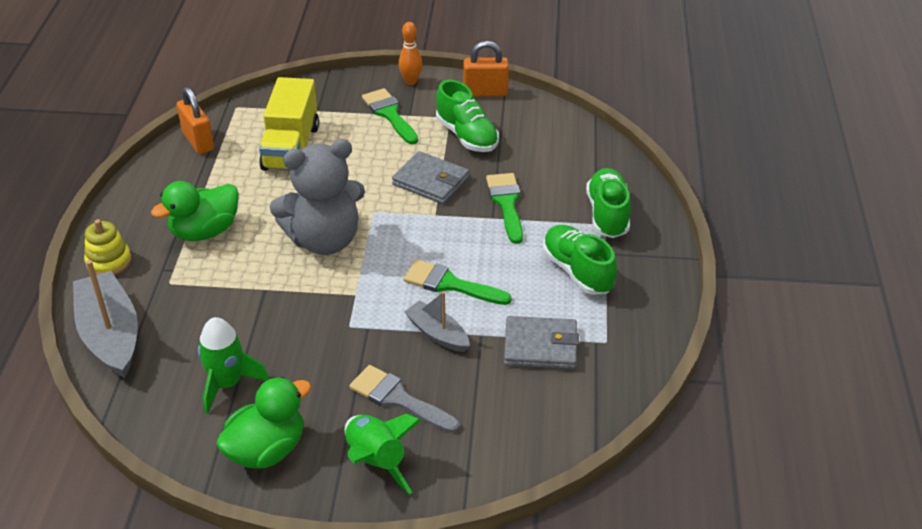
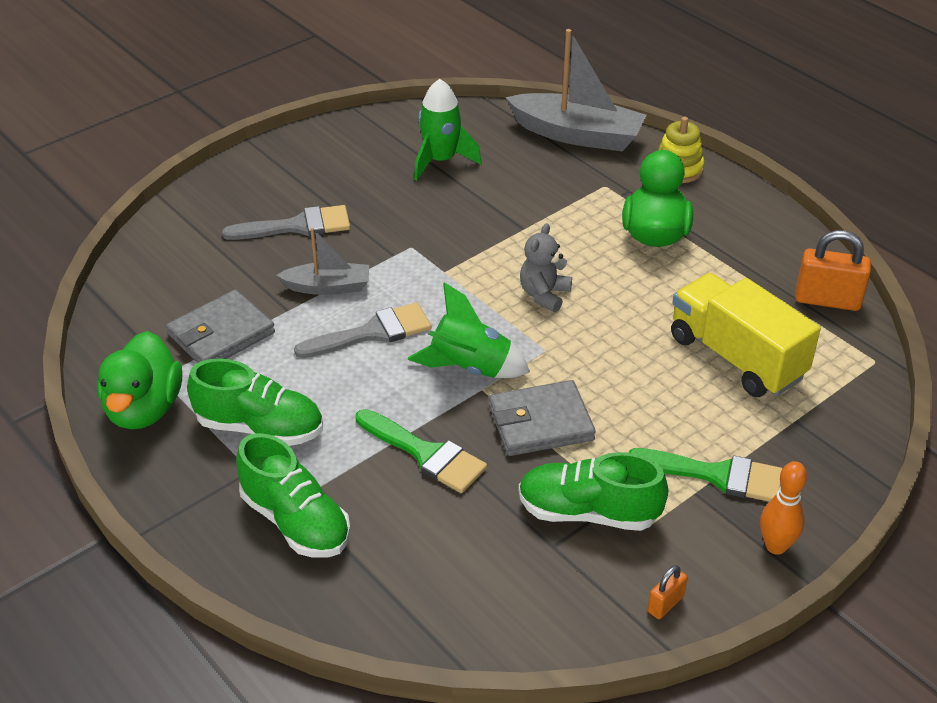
camera: 135 degrees right, 0 degrees up
green duck [216,377,311,469] -> green duck moved to [97,331,182,429]
grey teddy bear [270,139,365,255] -> grey teddy bear [520,223,572,312], size x0.48
green rocket [345,414,421,495] -> green rocket moved to [407,282,530,378]
green brush [403,259,512,305] -> grey brush [294,302,431,358]
orange padlock [464,41,509,96] -> orange padlock [648,565,688,619], size x0.52

